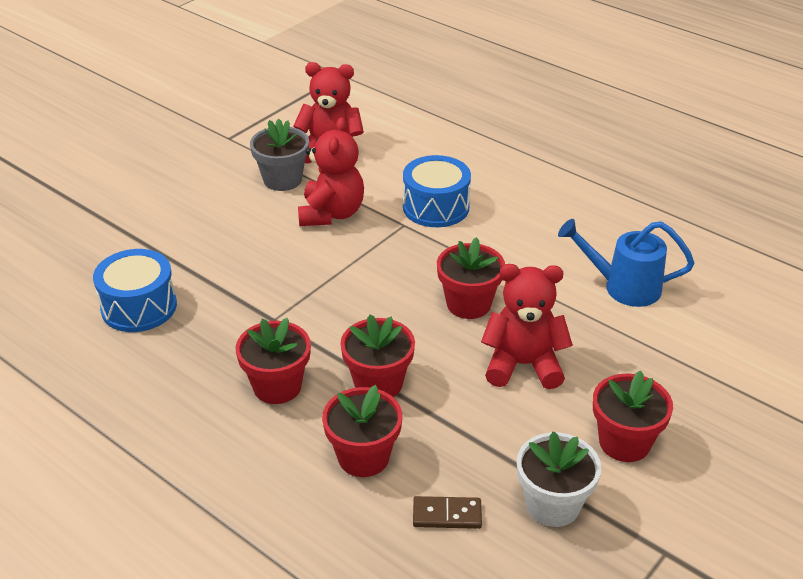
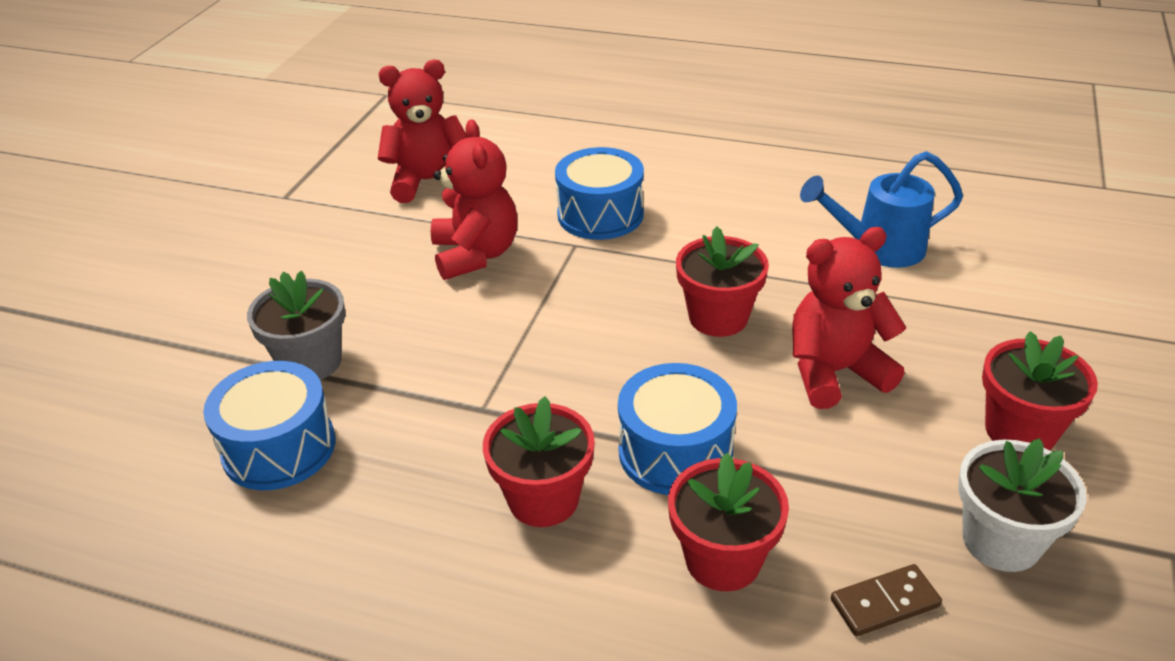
camera: 20 degrees left, 0 degrees up
grey flower pot [250,119,309,191] -> grey flower pot moved to [247,271,345,380]
red flower pot [340,315,415,397] -> blue drum [618,363,737,495]

